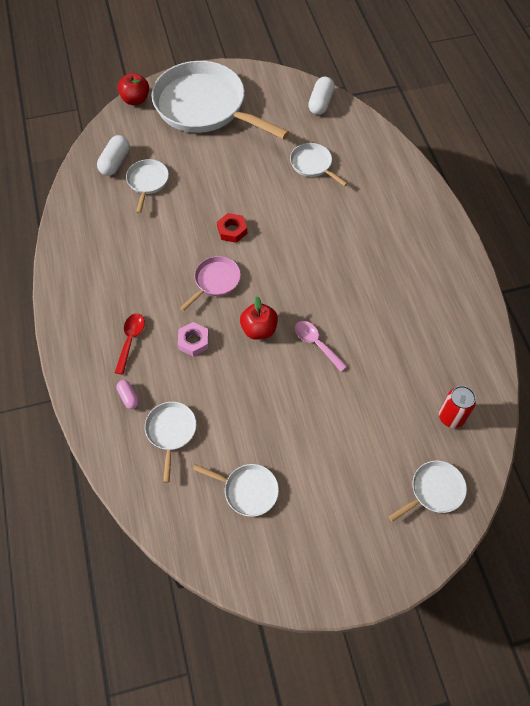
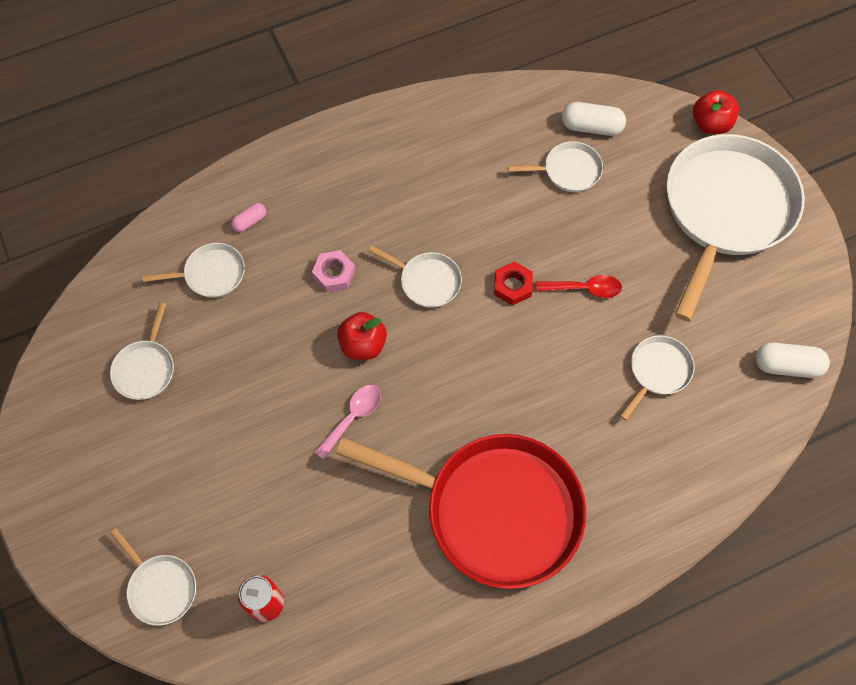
camera: 80 degrees right, 5 degrees up
red spoon [115,314,145,375] -> red spoon moved to [536,275,622,298]
pink pan [180,256,241,311] -> white pan [368,245,462,308]
none -> red pan [336,434,586,589]

